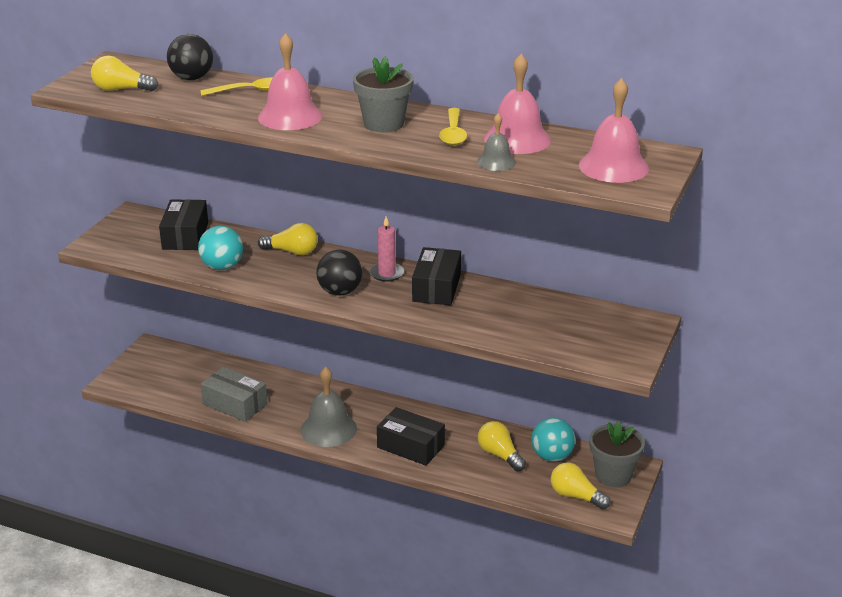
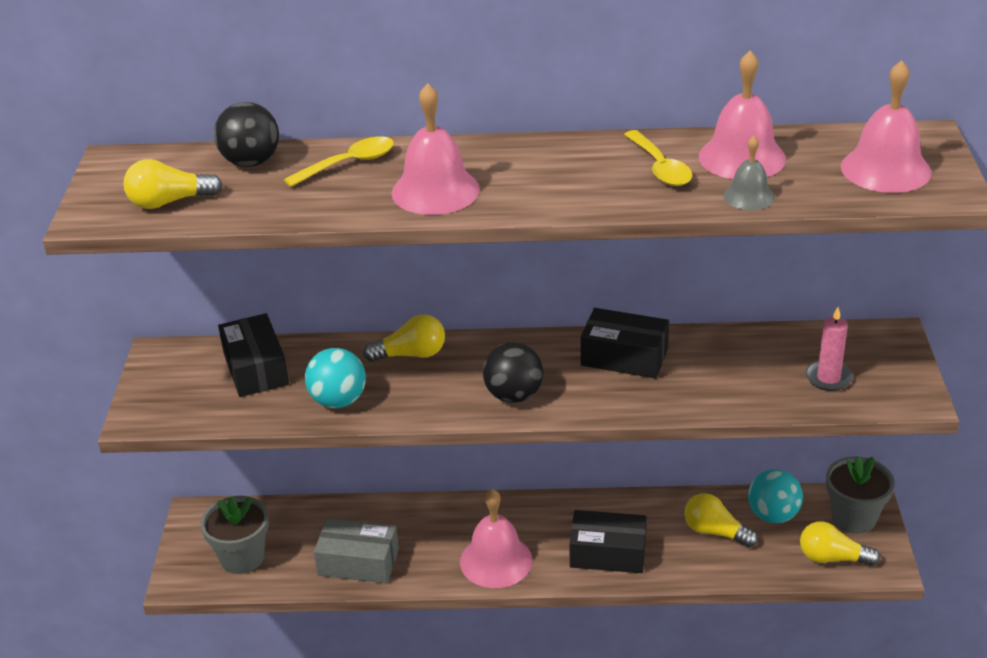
camera: 20 degrees left, 5 degrees up
grey bell [301,367,357,447] -> pink bell [460,489,533,588]
grey flower pot [353,56,414,133] -> grey flower pot moved to [200,496,269,574]
pink candle [370,217,404,282] -> pink candle moved to [805,307,853,391]
black box [412,247,461,305] -> black box turned 60 degrees counterclockwise [581,308,669,379]

